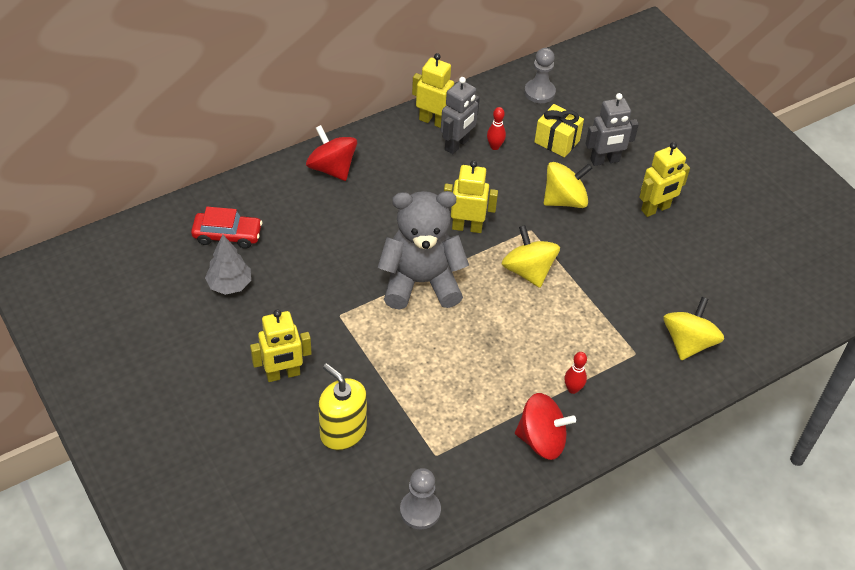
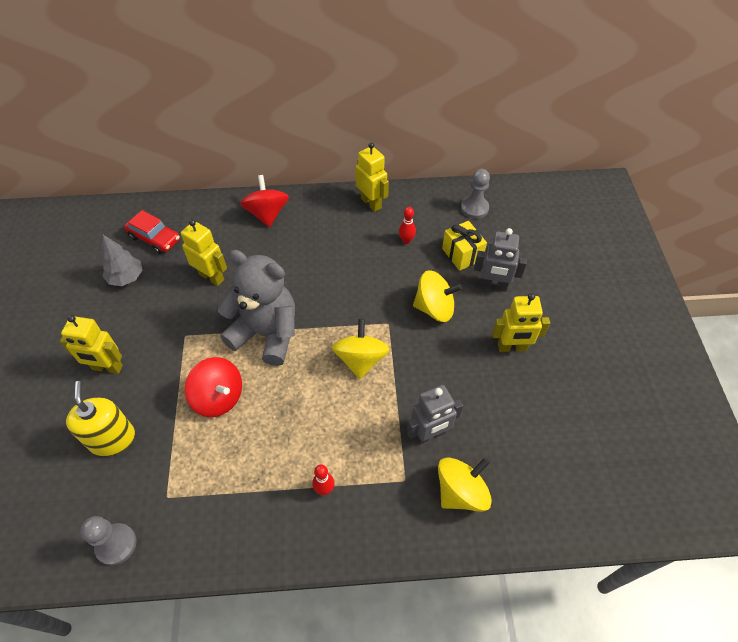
camera: 30 degrees right, 5 degrees up
grey robot [441,77,480,154] -> grey robot moved to [407,385,463,445]
yellow robot [444,161,498,233] -> yellow robot moved to [181,219,227,286]
red spinning top [515,393,576,460] -> red spinning top moved to [185,357,242,417]

